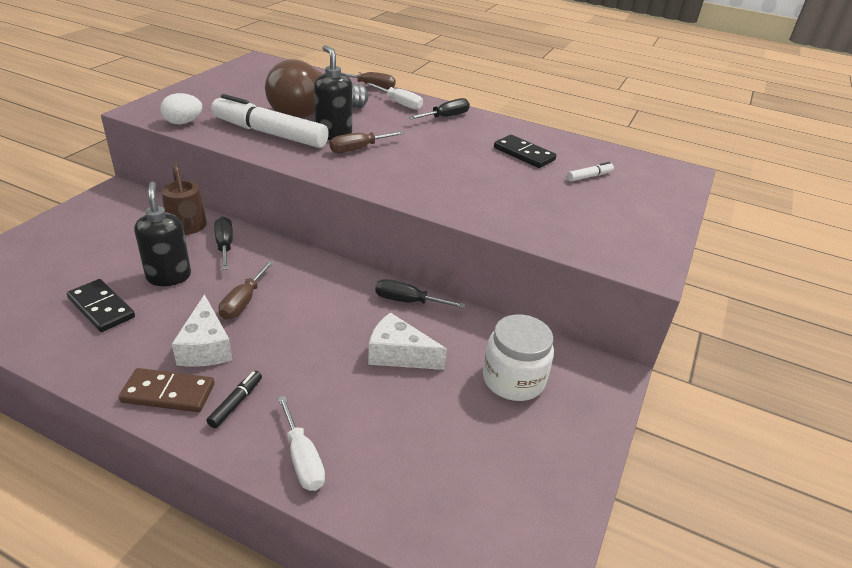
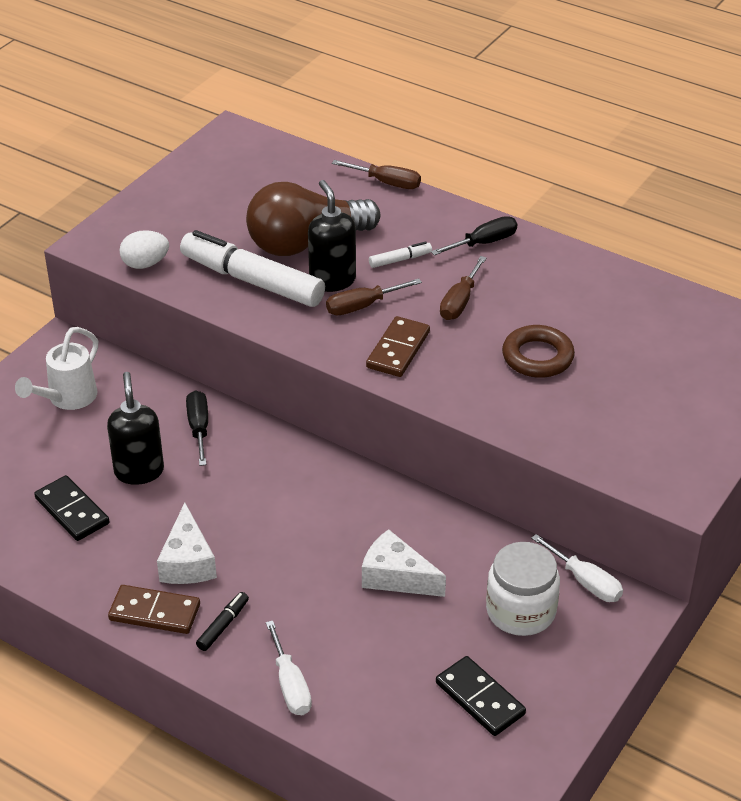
camera: 10 degrees right, 5 degrees up
brown watering can [162,163,207,235] -> none
brown screwdriver [219,261,274,319] -> brown screwdriver moved to [440,256,487,320]
white screwdriver [367,83,423,110] -> white screwdriver moved to [531,534,623,602]
black screwdriver [375,279,466,308] -> none
black domino [494,135,556,168] -> black domino moved to [436,656,526,736]
white marker [567,162,614,181] -> white marker moved to [369,242,432,268]
none -> white watering can [15,327,98,410]
none -> brown domino [366,316,430,377]
none -> brown ring [502,325,575,378]

